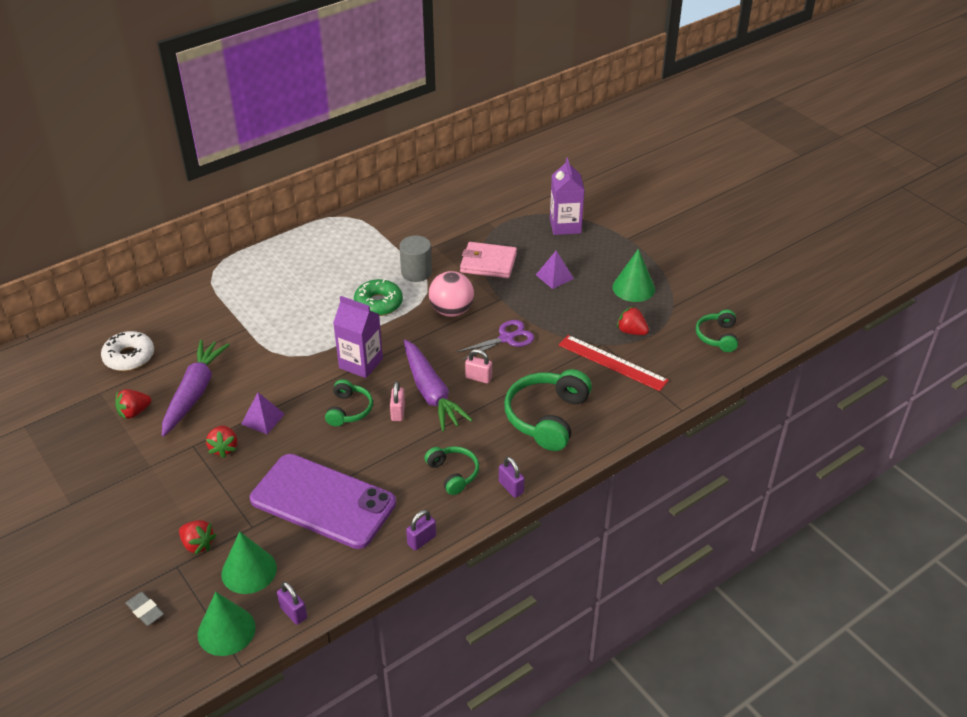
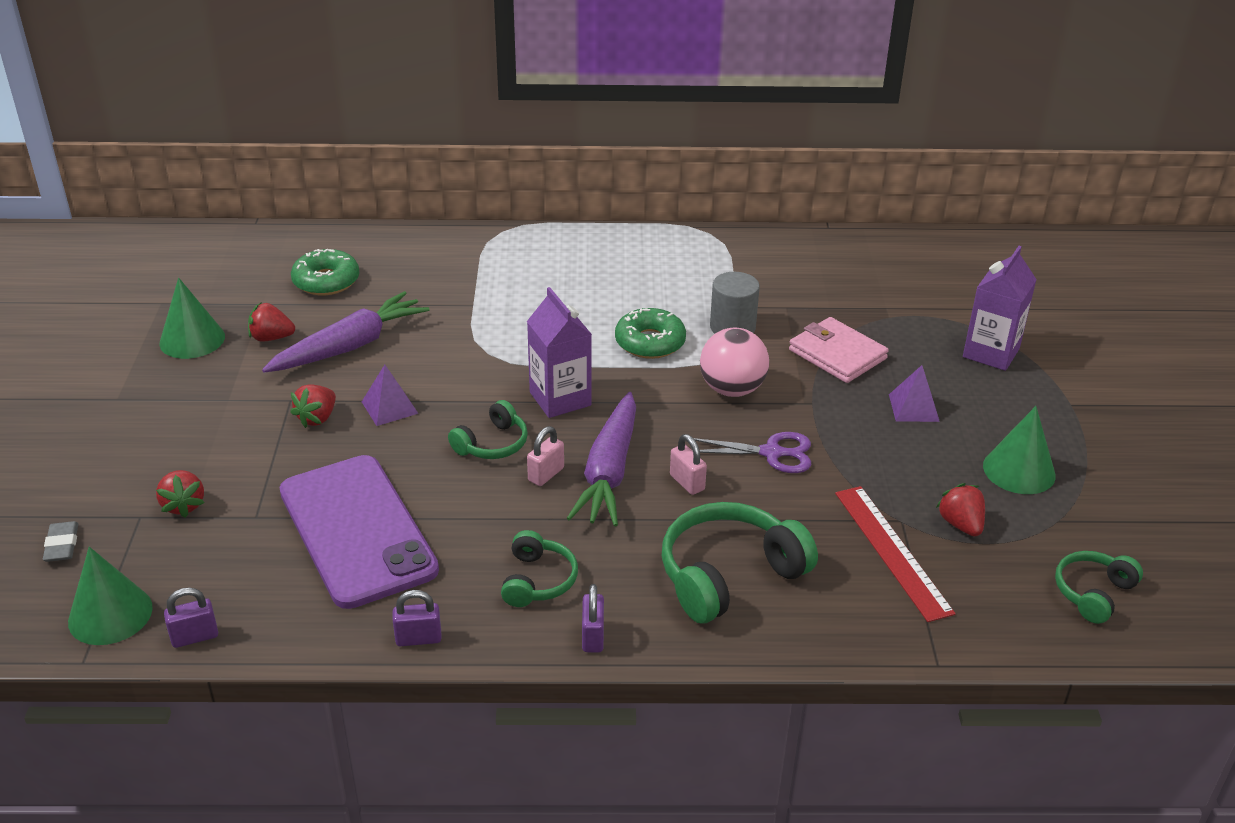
camera: 35 degrees right, 5 degrees down
white donut [101,331,154,371] -> green donut [291,249,360,295]
green cone [221,531,277,594] -> green cone moved to [159,278,225,359]
purple padlock [277,582,307,625] -> purple padlock turned 75 degrees clockwise [164,587,218,648]

